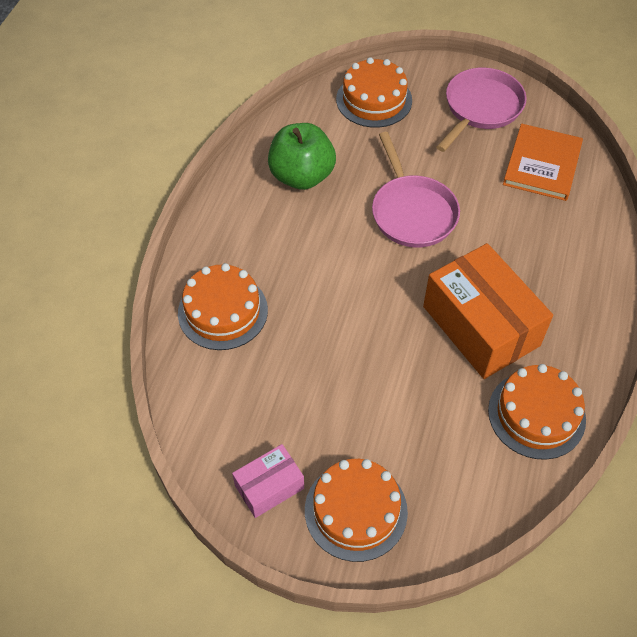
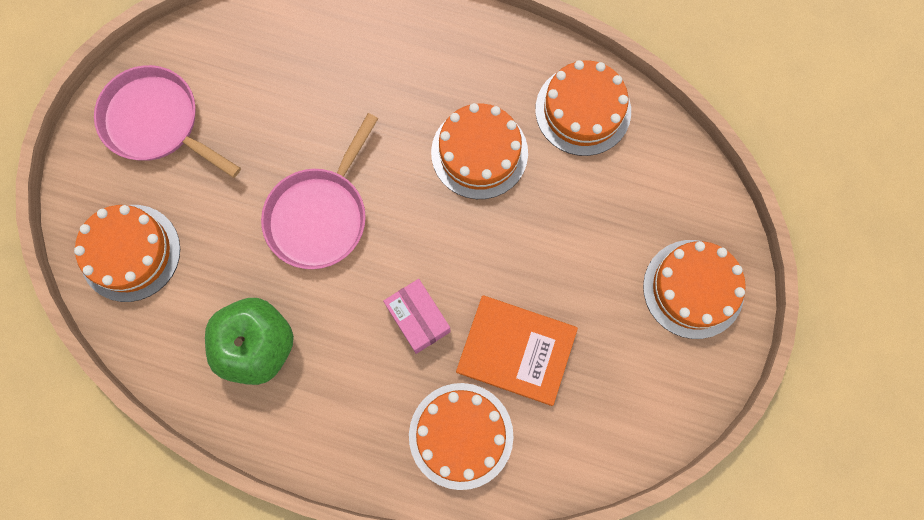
camera: 90 degrees left, 20 degrees up
pink box [232,444,304,518] -> pink box moved to [383,279,451,354]
pink pan [372,132,460,248] -> pink pan turned 135 degrees clockwise [261,113,378,269]
orange box [423,243,553,379] -> orange cake [431,103,528,199]
orange book [503,124,583,201] -> orange book moved to [456,296,578,406]

